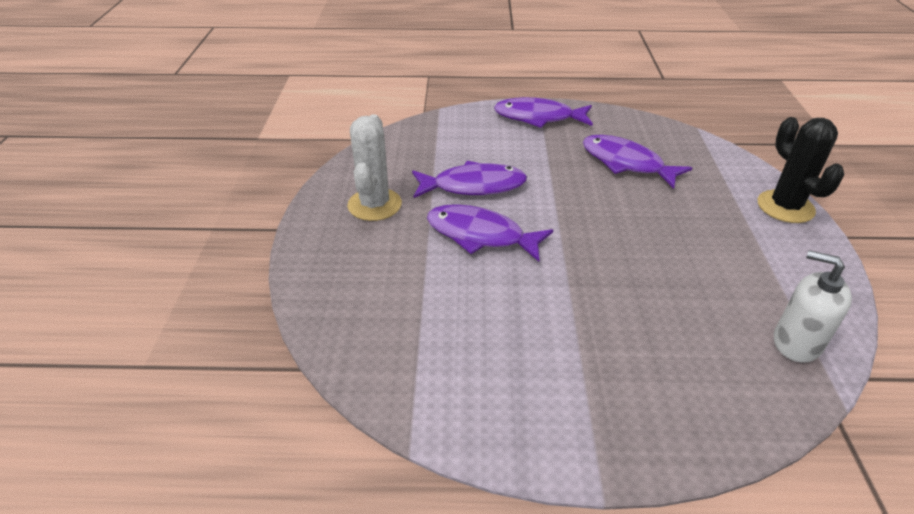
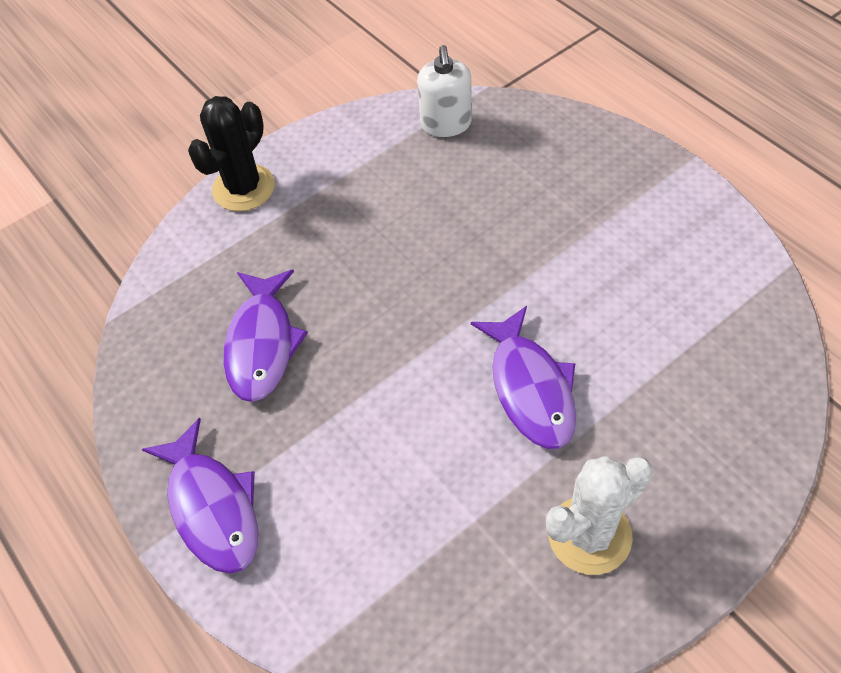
camera: 125 degrees left, 15 degrees up
purple fish [412,161,527,198] -> none

